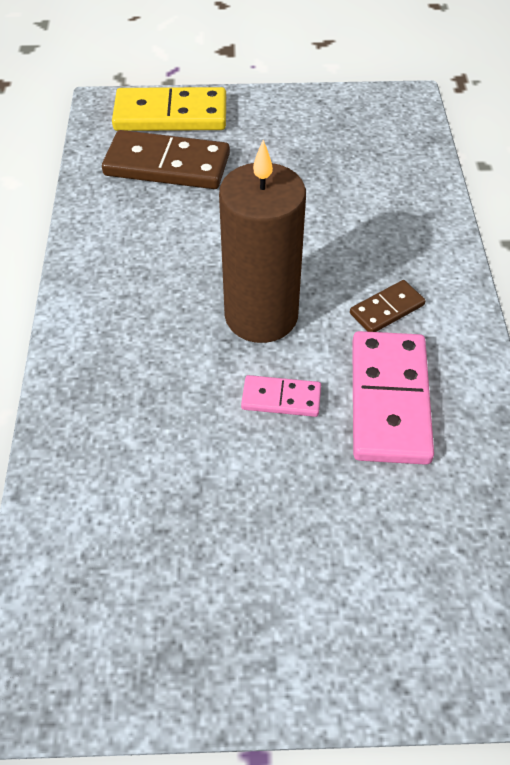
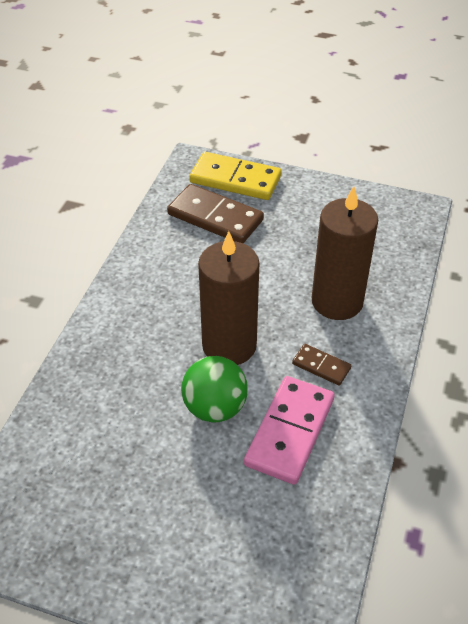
camera: 20 degrees right, 5 degrees down
pink domino [241,375,321,417] -> green ball [181,356,248,423]
brown domino [350,280,426,332] -> brown domino turned 45 degrees clockwise [292,344,351,385]
none -> brown candle [312,186,378,320]

